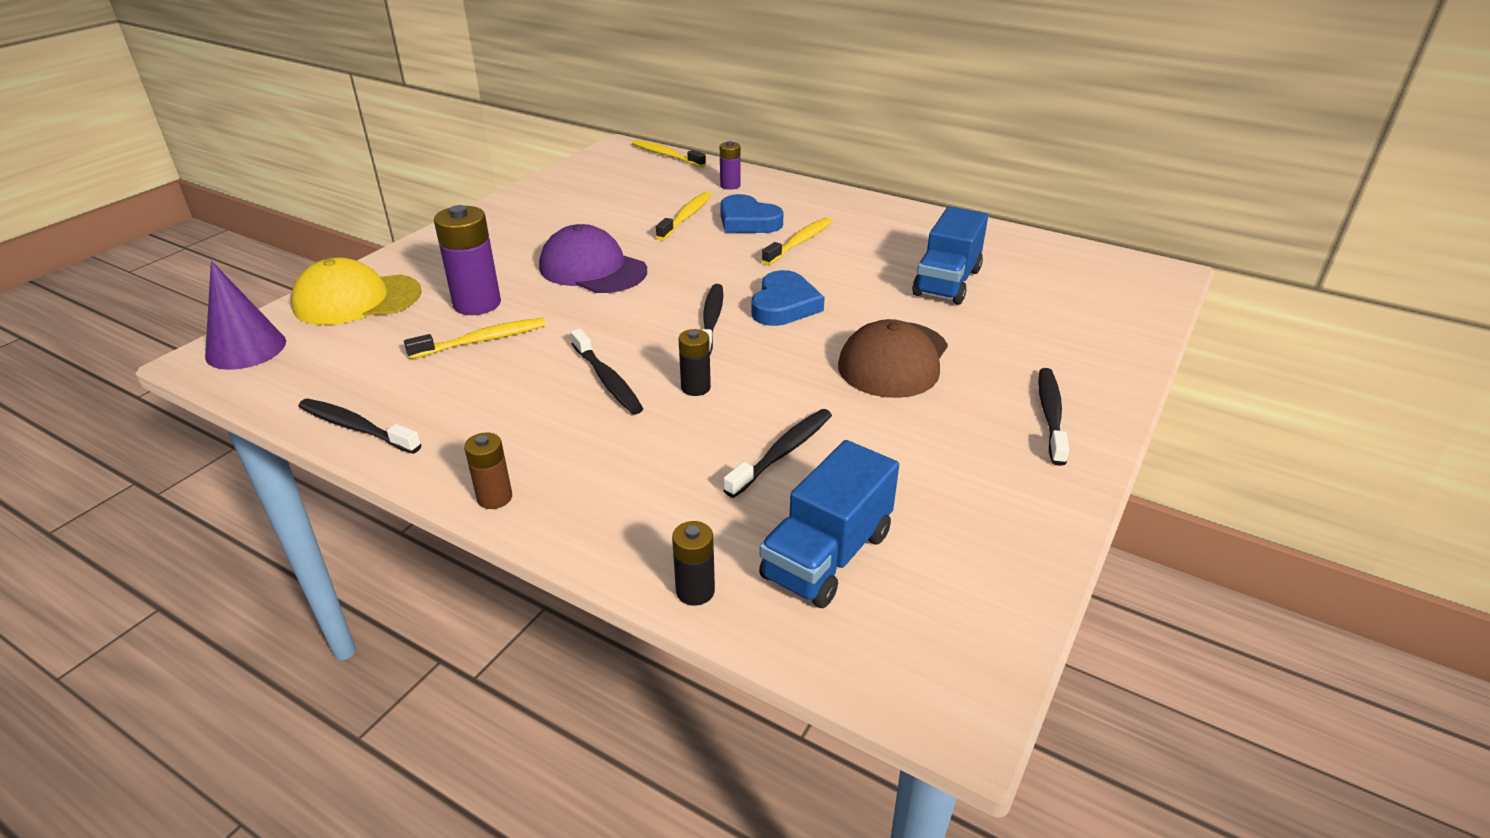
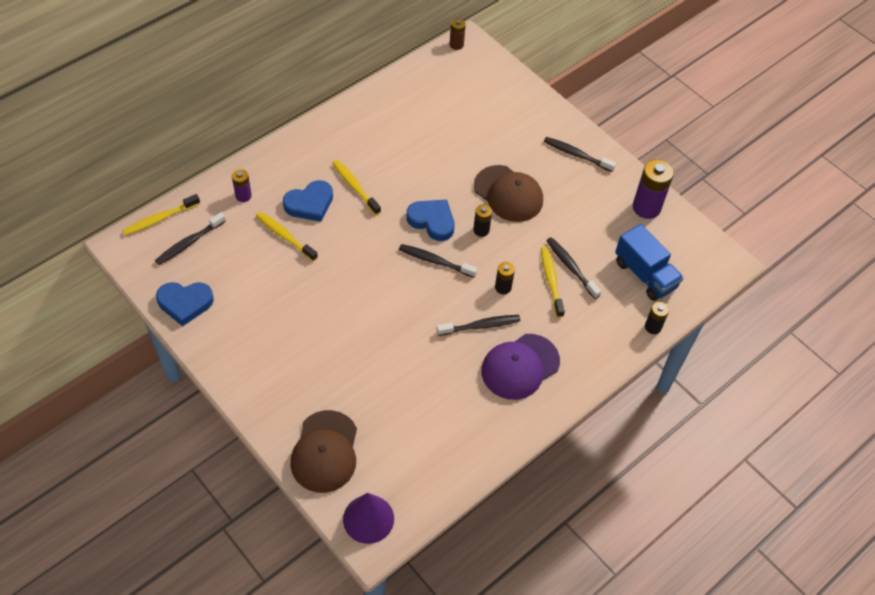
camera: 75 degrees left, 20 degrees up
yellow cap [291,257,422,325] -> brown cap [290,410,357,493]
black toothbrush [298,399,422,454] -> black toothbrush moved to [155,212,226,265]
yellow toothbrush [404,318,546,359] -> yellow toothbrush moved to [541,247,565,318]
purple battery [434,205,501,315] -> purple battery moved to [633,159,674,219]
brown battery [464,432,512,509] -> brown battery moved to [450,18,466,50]
purple cap [539,224,647,293] -> purple cap moved to [481,334,560,400]
blue truck [912,206,988,305] -> none
none -> blue heart [156,282,214,326]
none -> black battery [473,204,492,237]

